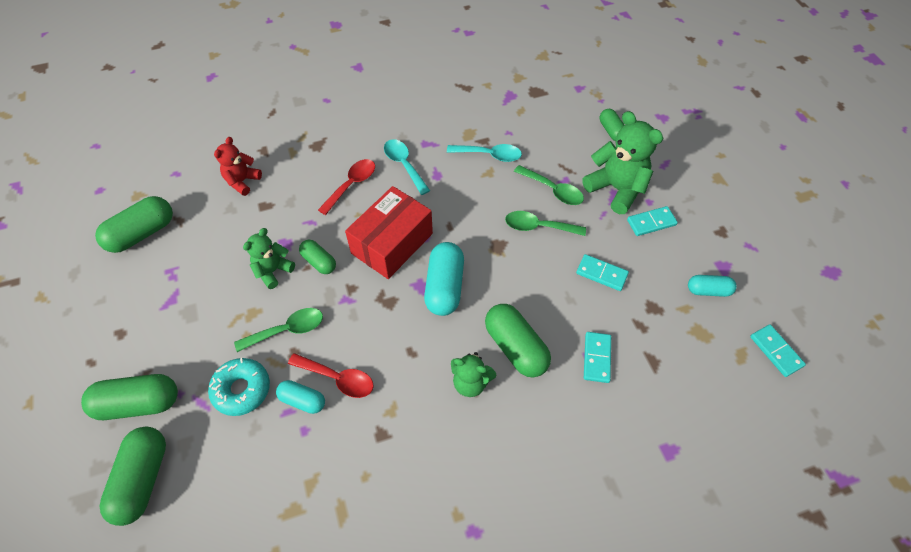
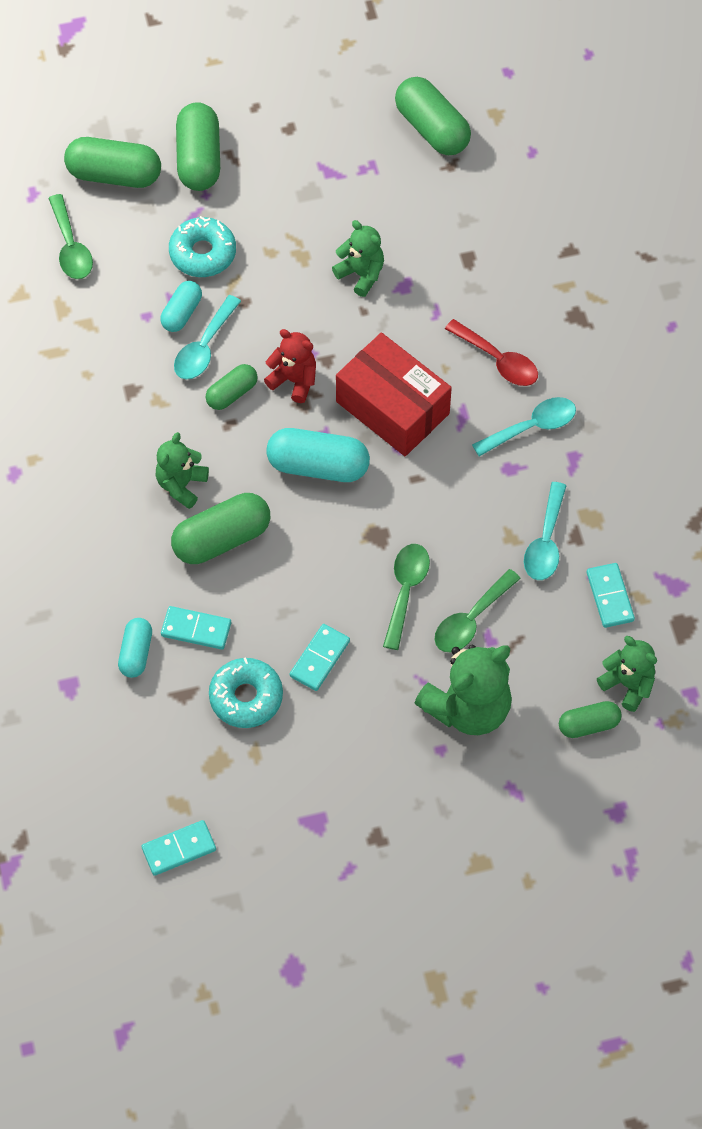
camera: 95 degrees right, 5 degrees up
red teddy bear [214,137,262,196] -> red teddy bear moved to [264,329,316,403]
green spoon [234,308,323,352] -> green spoon moved to [48,194,93,279]
red spoon [288,353,374,398] -> turquoise spoon [174,295,241,379]
green capsule [299,240,336,274] -> green capsule moved to [206,364,258,410]
turquoise domino [627,206,678,236] -> turquoise domino moved to [587,563,635,628]
turquoise capsule [688,275,737,297] -> turquoise capsule moved to [118,618,152,678]
none -> turquoise donut [209,657,283,728]
none -> green teddy bear [597,636,657,712]

